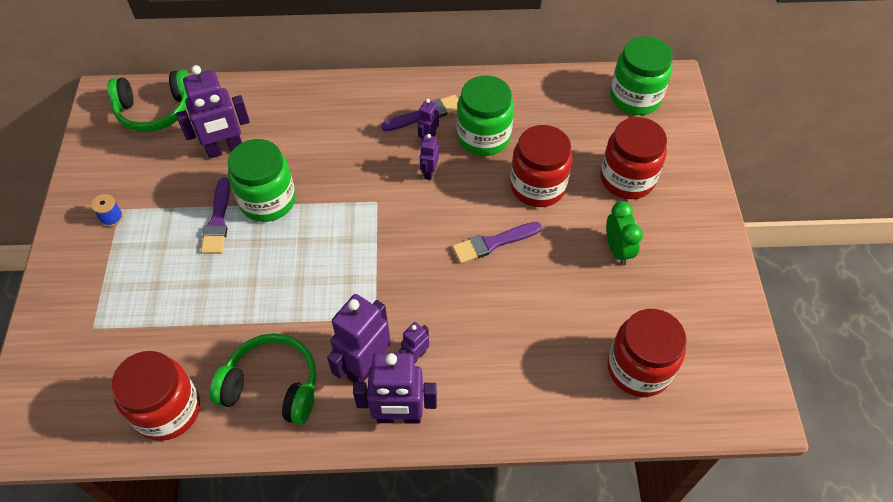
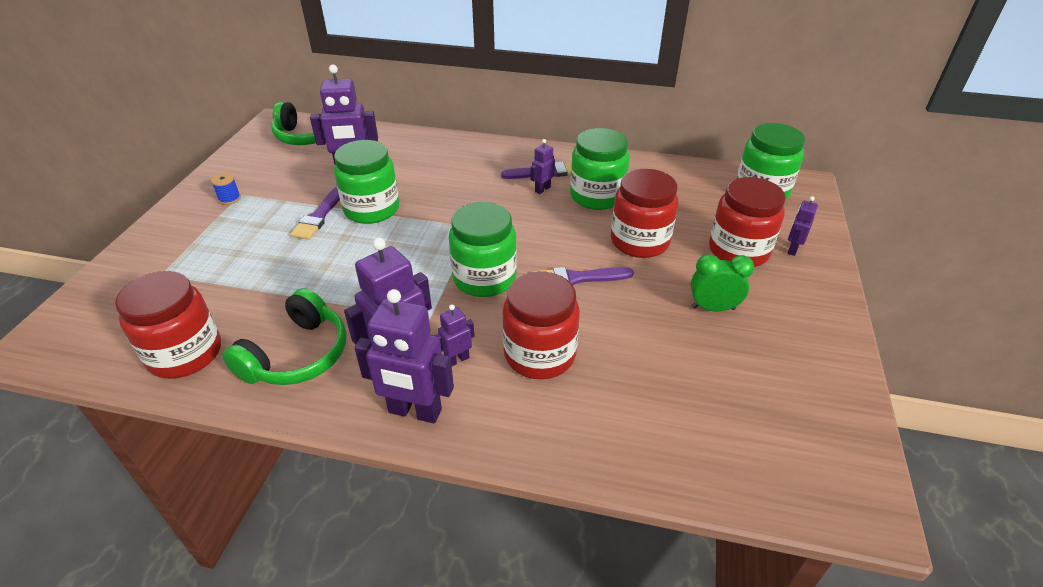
camera: 15 degrees right, 15 degrees down
green headphones [210,333,317,425] -> green headphones turned 90 degrees clockwise [222,288,347,385]
purple robot [420,134,439,180] -> purple robot moved to [788,196,818,256]
green clock [606,201,643,266] -> green clock turned 90 degrees counterclockwise [691,254,754,311]
red jar [607,309,687,397] -> red jar moved to [502,272,580,379]
none -> green jar [449,202,517,297]

